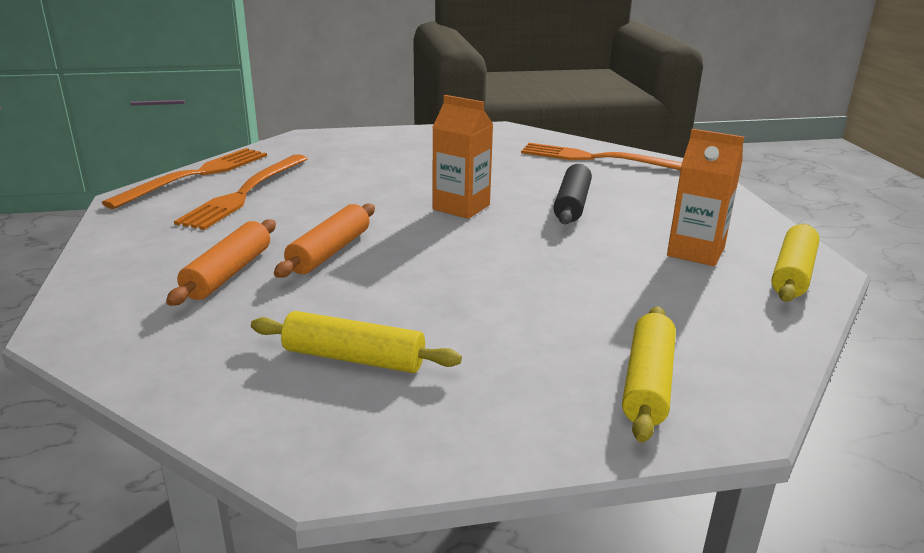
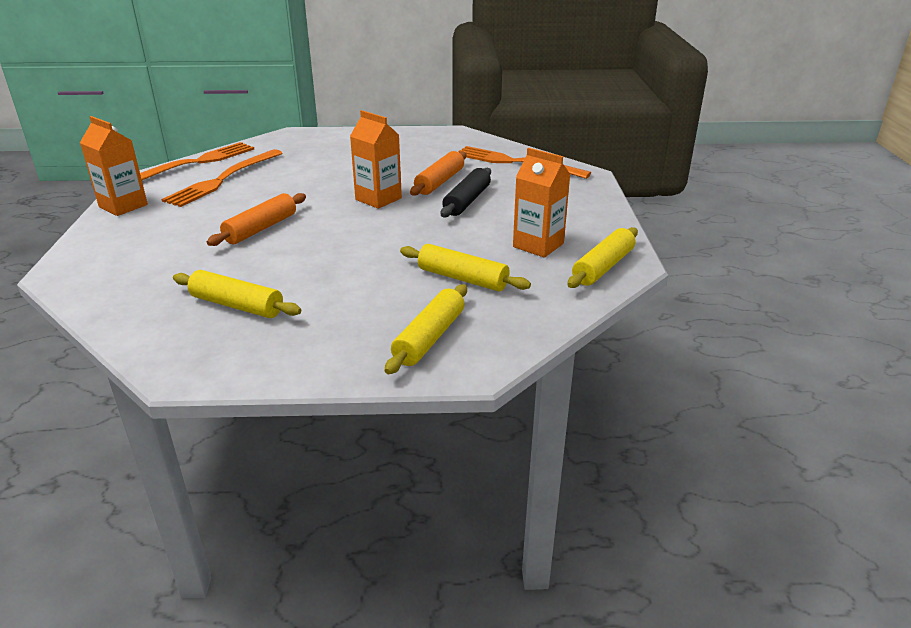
camera: 10 degrees right, 5 degrees up
orange rolling pin [166,219,276,306] -> orange rolling pin moved to [410,151,466,196]
none -> orange carton [80,116,148,216]
none -> yellow rolling pin [400,244,531,291]

